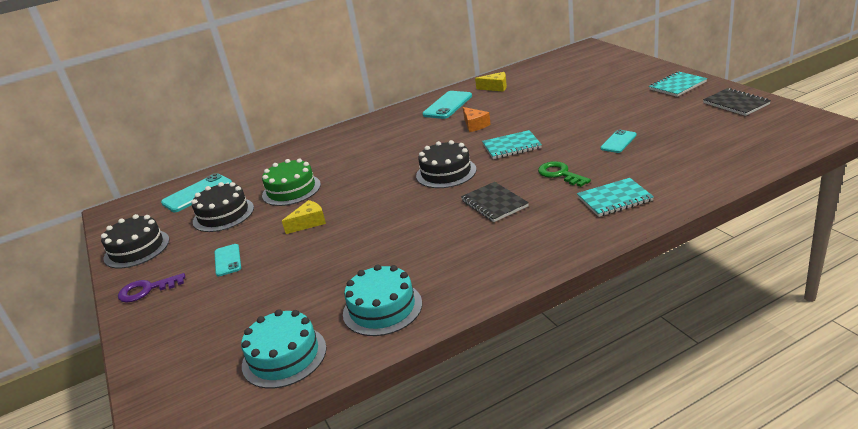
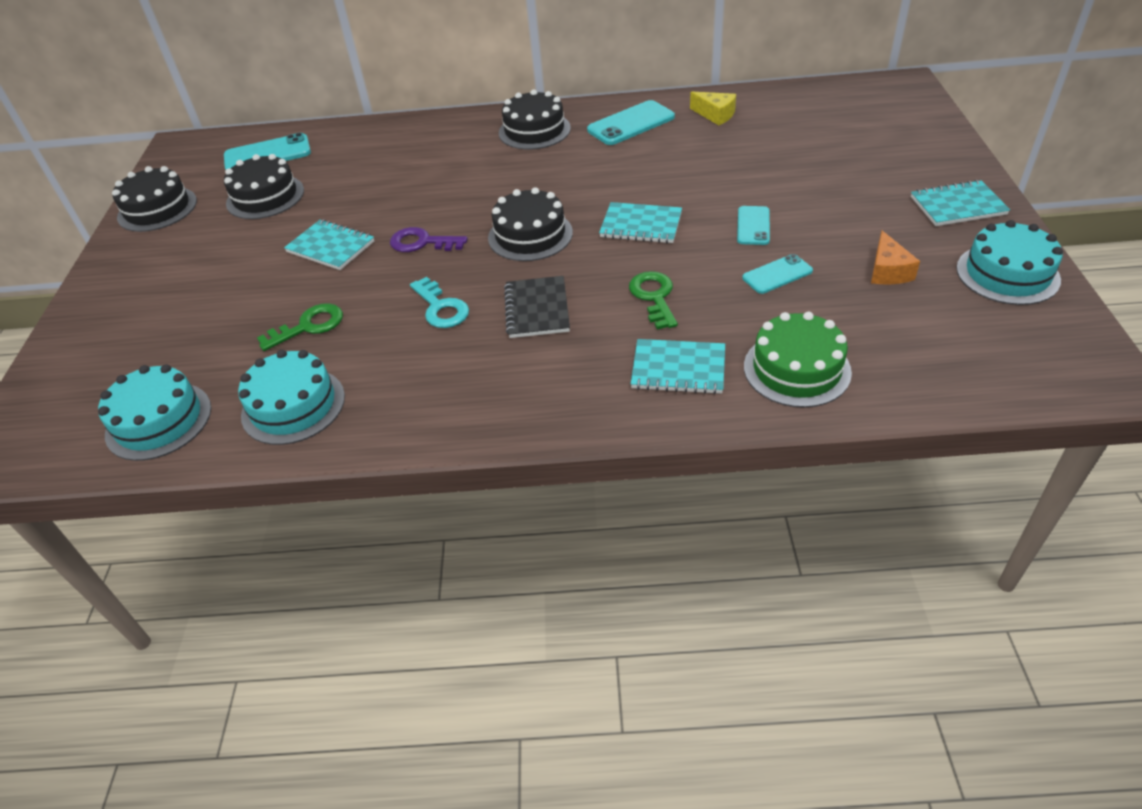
camera: 25 degrees right, 15 degrees up
purple key [118,273,185,303] -> purple key moved to [390,227,468,252]
turquoise phone [215,244,241,276] -> turquoise phone moved to [737,206,770,245]
green cake [262,158,321,206] -> green cake moved to [744,312,852,408]
yellow cheese [282,200,326,234] -> turquoise notebook [284,220,374,270]
orange cheese [463,107,491,132] -> orange cheese moved to [871,231,920,284]
black notebook [703,88,771,116] -> turquoise cake [956,220,1063,305]
none -> green key [257,303,343,351]
none -> turquoise key [410,277,469,328]
none -> black cake [499,90,571,149]

